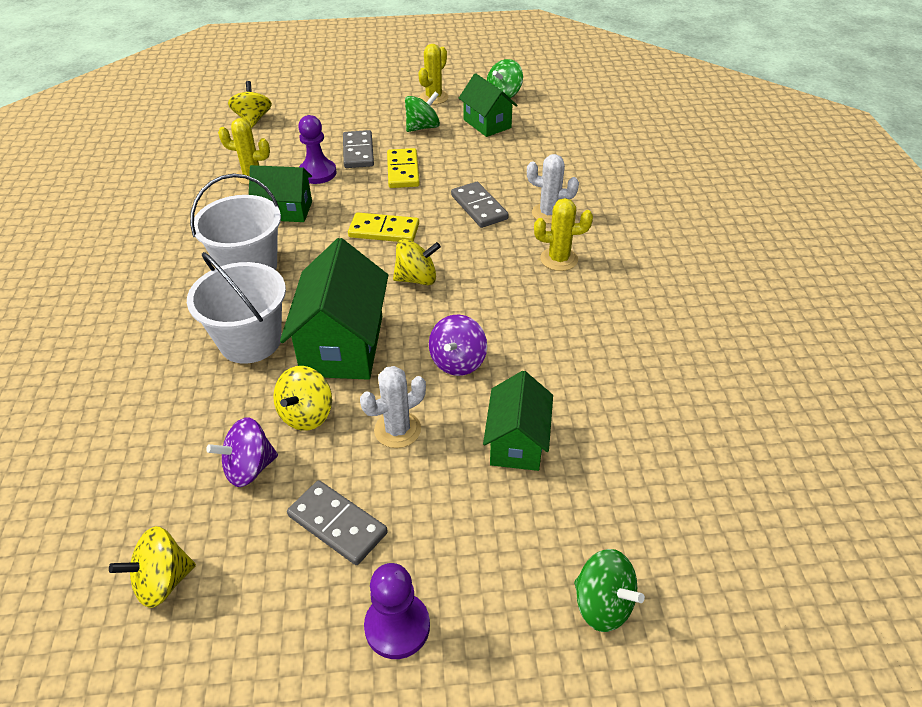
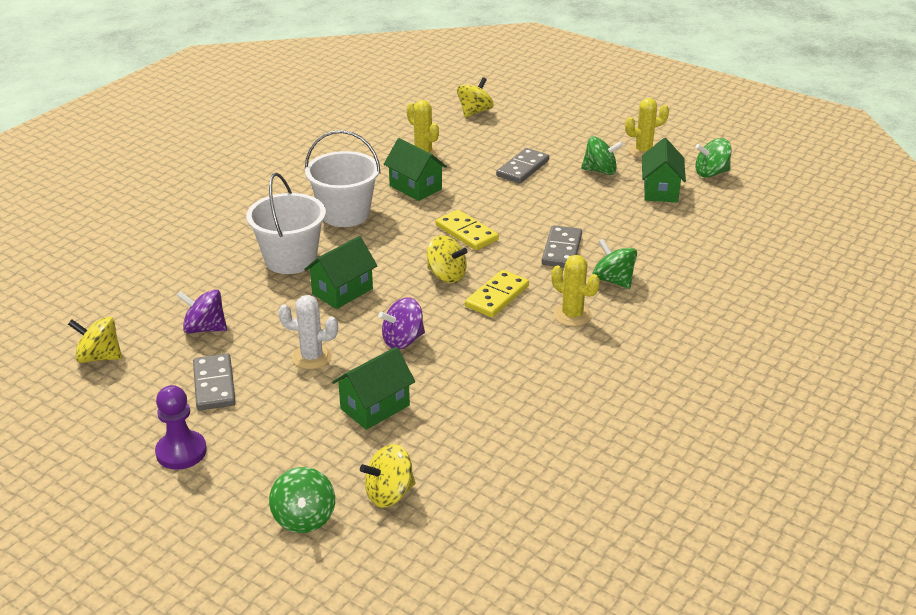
camera: 40 degrees right, 10 degrees down
yellow spinning top [273,366,332,431] -> yellow spinning top moved to [360,444,415,508]
green house [280,238,388,380] -> green house [304,236,377,309], size x0.63
purple pawn [298,115,337,184] -> none
yellow domino [387,148,420,188] -> yellow domino moved to [465,270,529,317]
white cactus [527,154,579,224] -> green spinning top [592,239,637,289]

